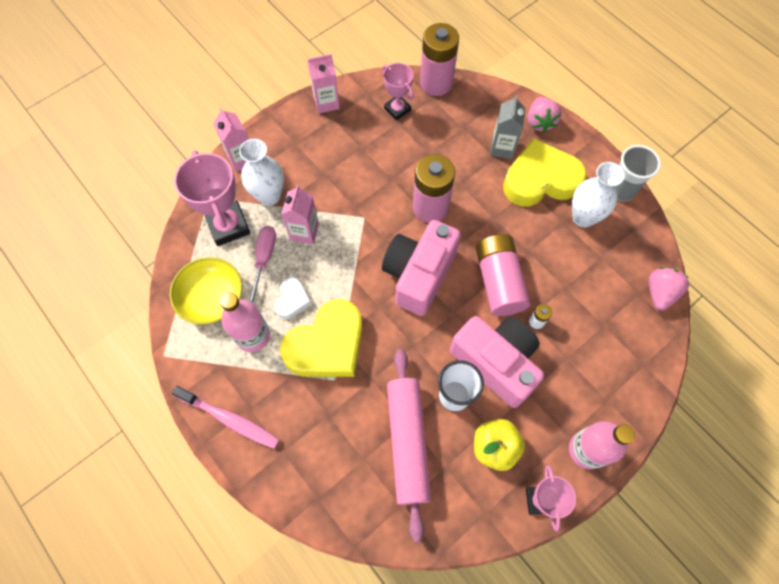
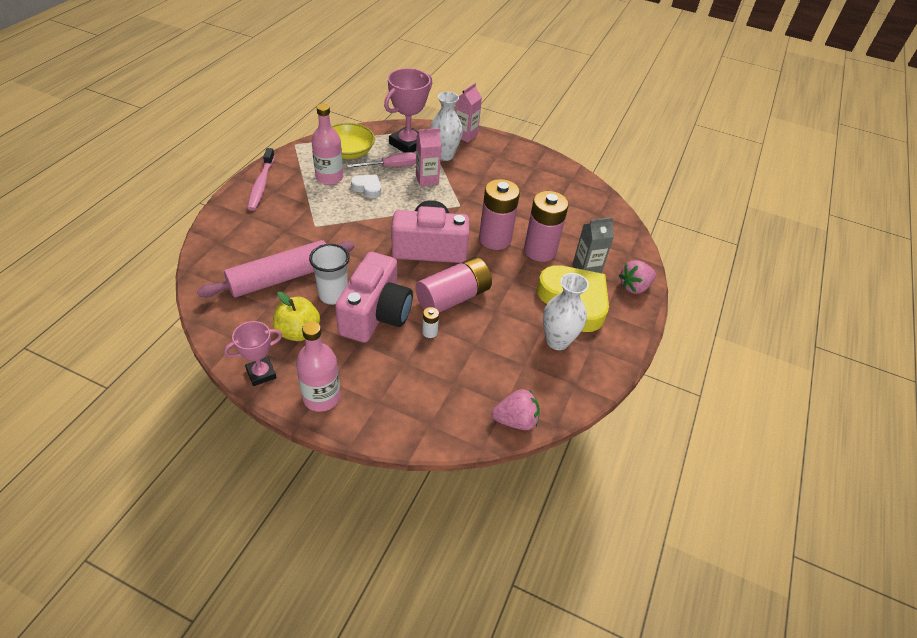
camera: 60 degrees right, 20 degrees down
white heart [275,278,311,319] -> white heart turned 135 degrees counterclockwise [351,175,381,198]
yellow heart [280,299,362,377] -> none
pink carton [307,54,340,114] -> none
pink trophy [382,63,414,121] -> none
pink battery [420,23,459,96] -> pink battery moved to [524,191,569,262]
grey cup [614,145,661,201] -> none

